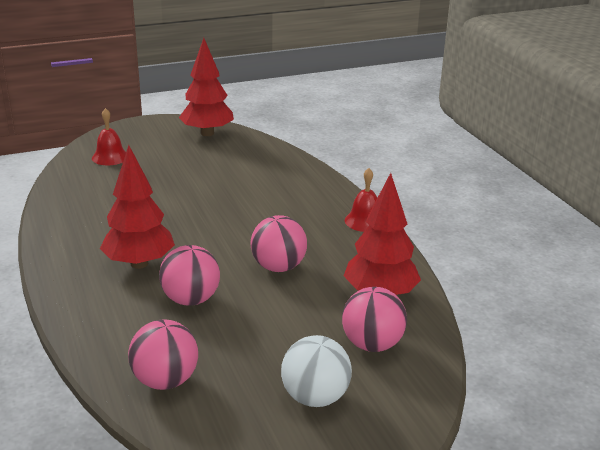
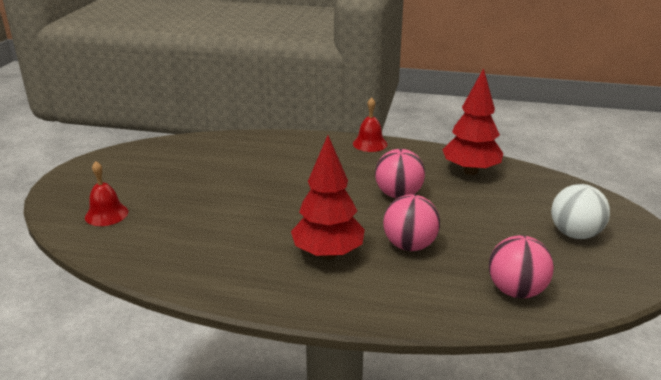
camera: 55 degrees left, 0 degrees up
red tree [179,38,234,136] -> none
pink ball [342,287,407,352] -> none

